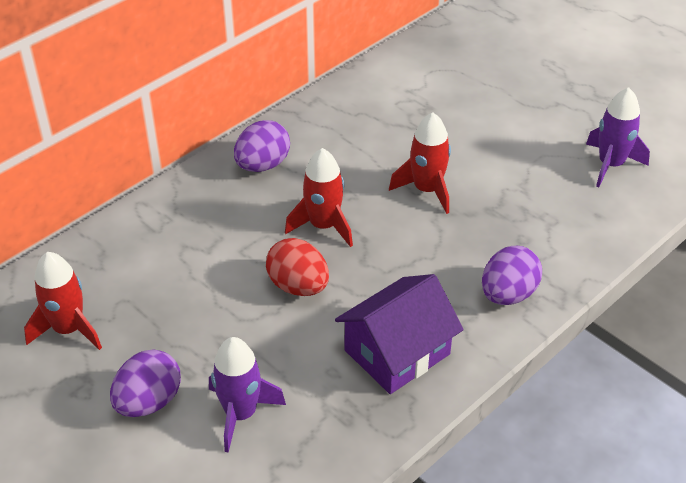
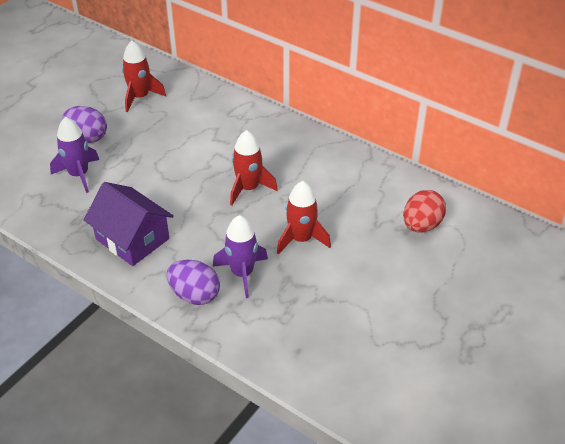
camera: 80 degrees right, 0 degrees up
purple egg [234,120,290,172] -> none
red egg [266,238,329,296] -> red egg moved to [403,190,446,233]
purple rocket [586,87,650,187] -> purple rocket moved to [213,215,268,298]

